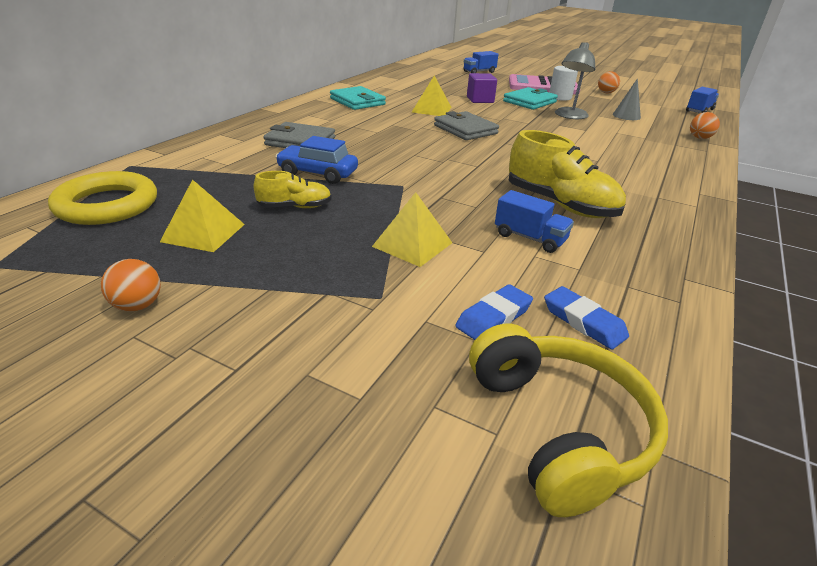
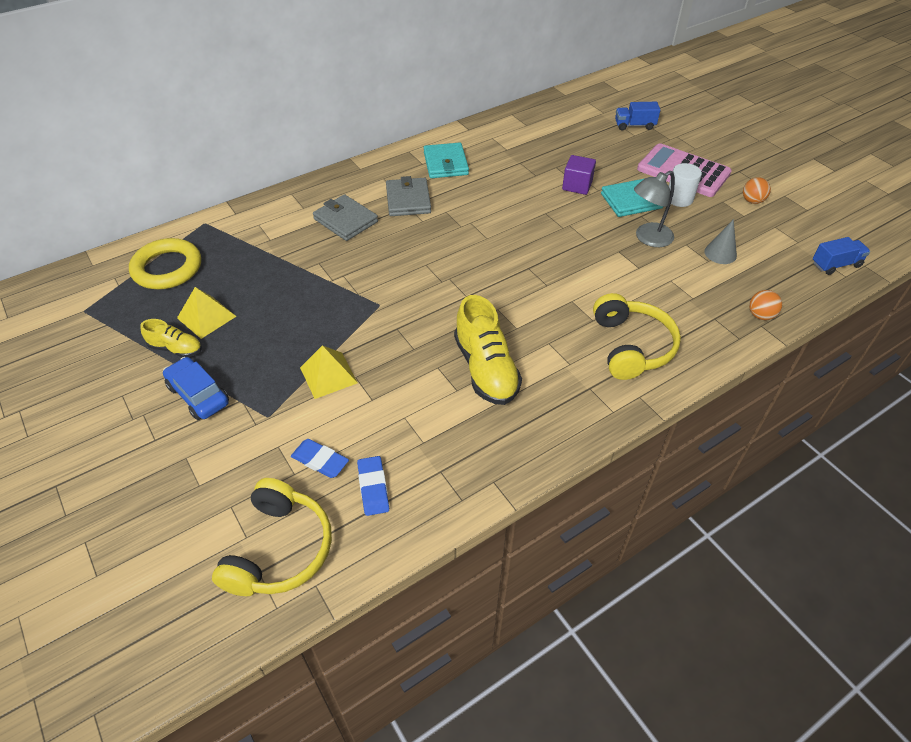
camera: 30 degrees right, 15 degrees up
orange ball [101,259,161,311] -> none
yellow shoe [254,171,332,208] -> yellow shoe moved to [140,319,202,357]
blue car [275,136,358,184] -> blue car moved to [163,357,229,420]
yellow pyramid [412,75,451,116] -> none
grey wallet [434,111,499,140] -> grey wallet moved to [386,176,431,216]
blue eraser [455,284,533,340] -> blue eraser turned 45 degrees clockwise [291,439,349,478]
blue truck [495,190,574,253] -> none
none -> yellow headphones [593,293,681,380]

